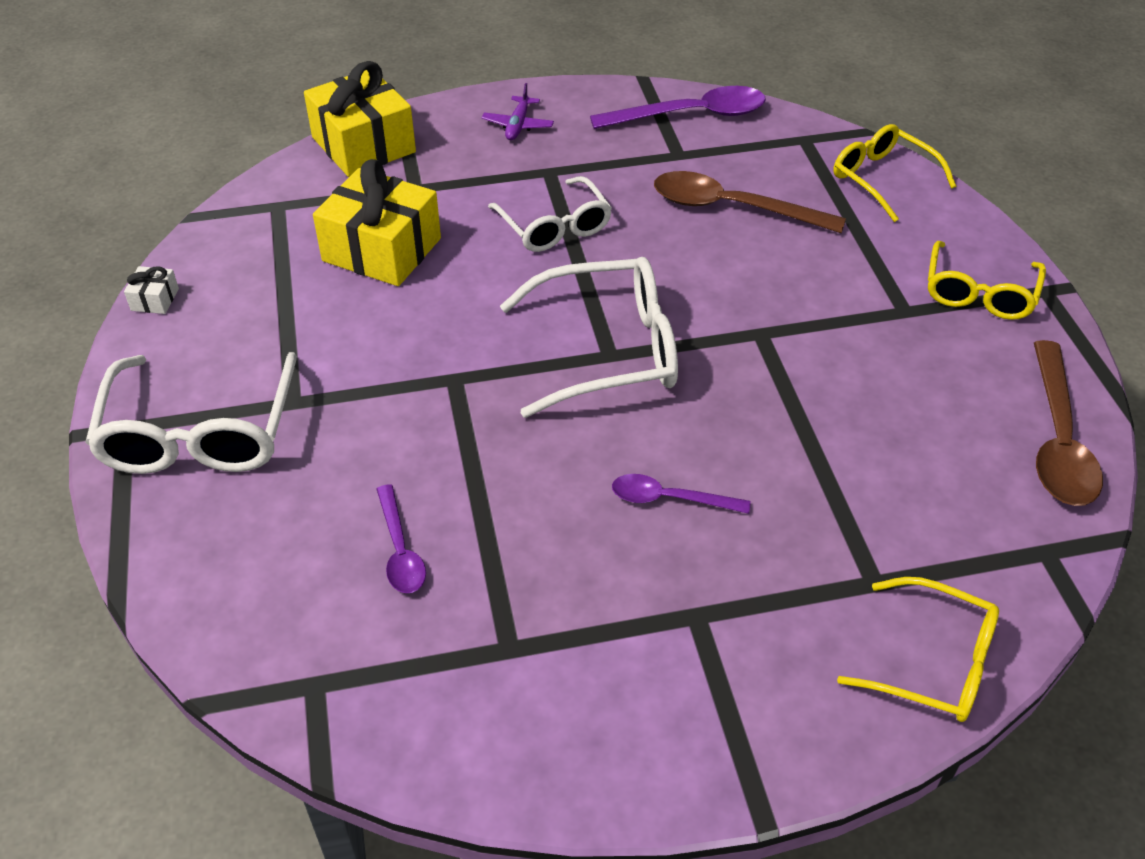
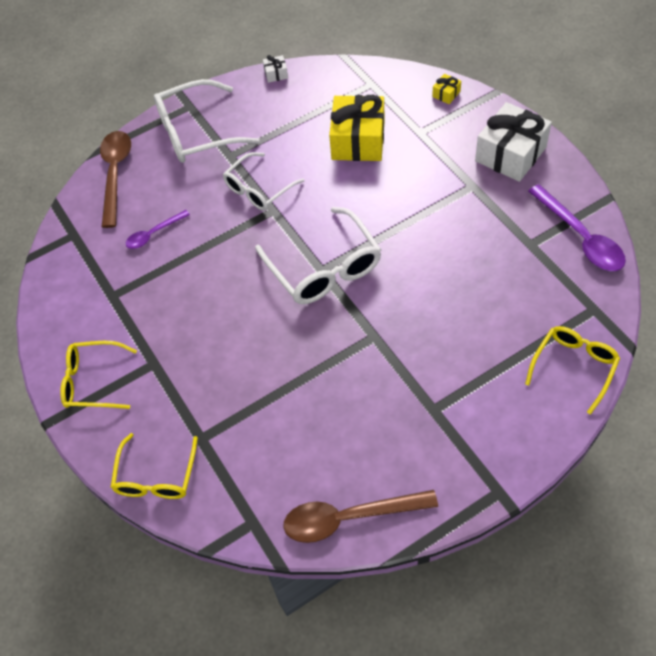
camera: 75 degrees right, 10 degrees up
yellow gift [304,61,416,177] -> yellow gift [432,74,461,104], size x0.42
purple plane [482,83,554,140] -> white gift [475,102,552,182]
white glasses [488,176,612,252] -> white glasses moved to [223,152,305,211]
purple spoon [612,474,751,514] -> none
brown spoon [654,171,846,233] -> brown spoon moved to [100,131,131,228]
yellow glasses [928,241,1046,320] -> yellow glasses moved to [60,341,137,409]

